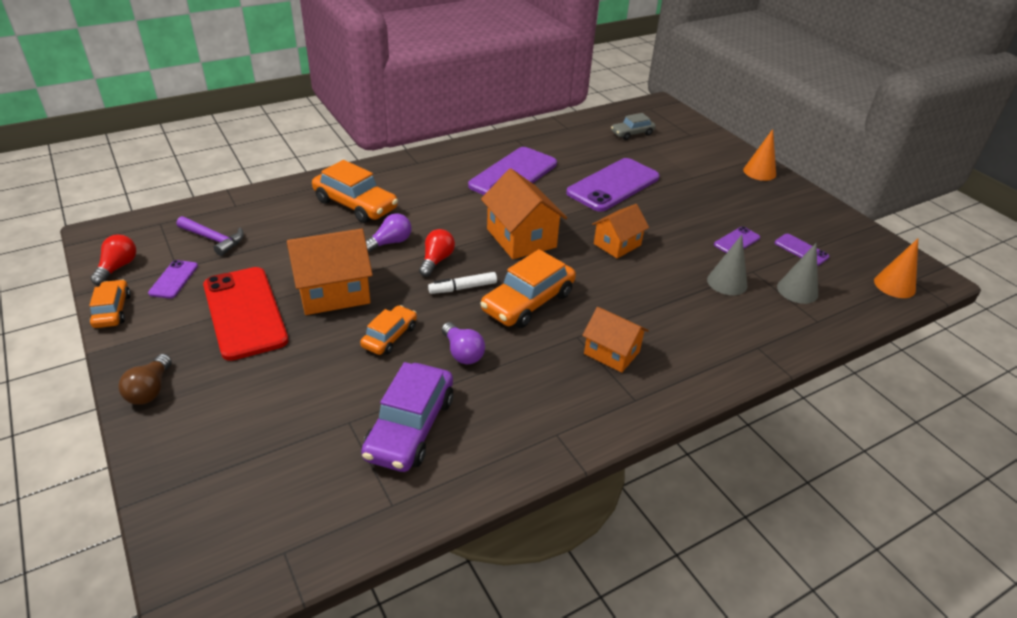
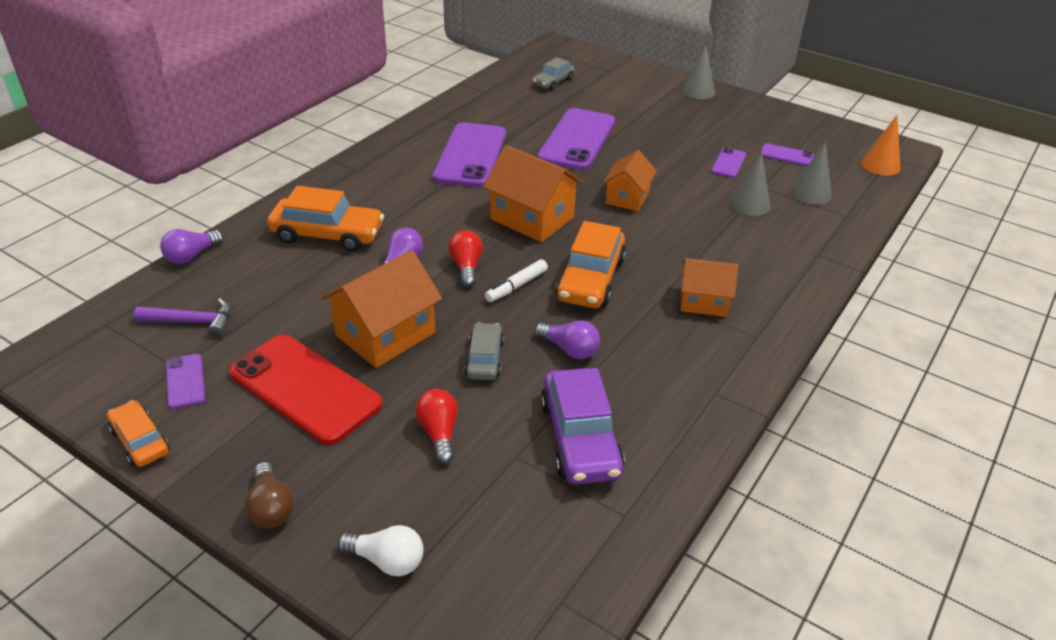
camera: 25 degrees left, 0 degrees up
red light bulb [90,234,136,285] -> red light bulb moved to [415,389,458,464]
orange car [360,305,417,355] -> grey car [465,322,504,380]
orange cone [743,129,776,181] -> grey cone [681,44,715,99]
none -> purple light bulb [160,229,224,264]
none -> white light bulb [337,525,423,576]

